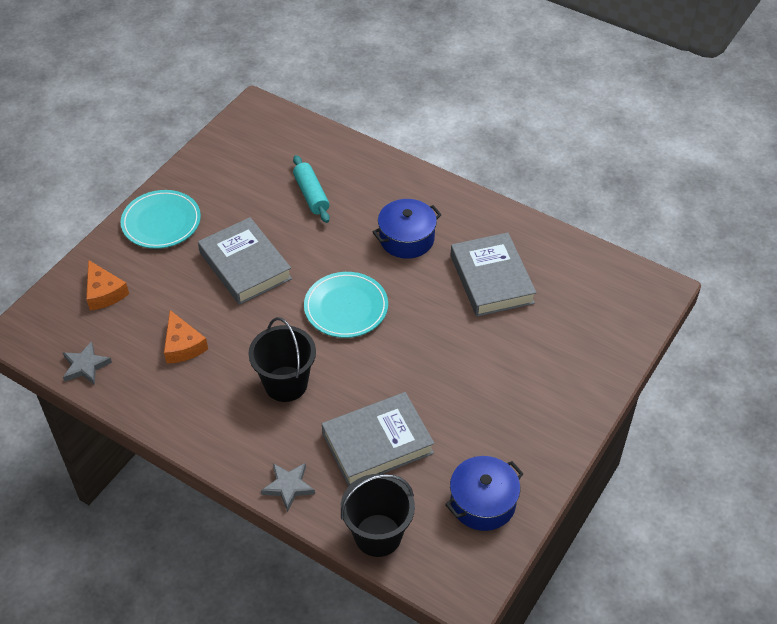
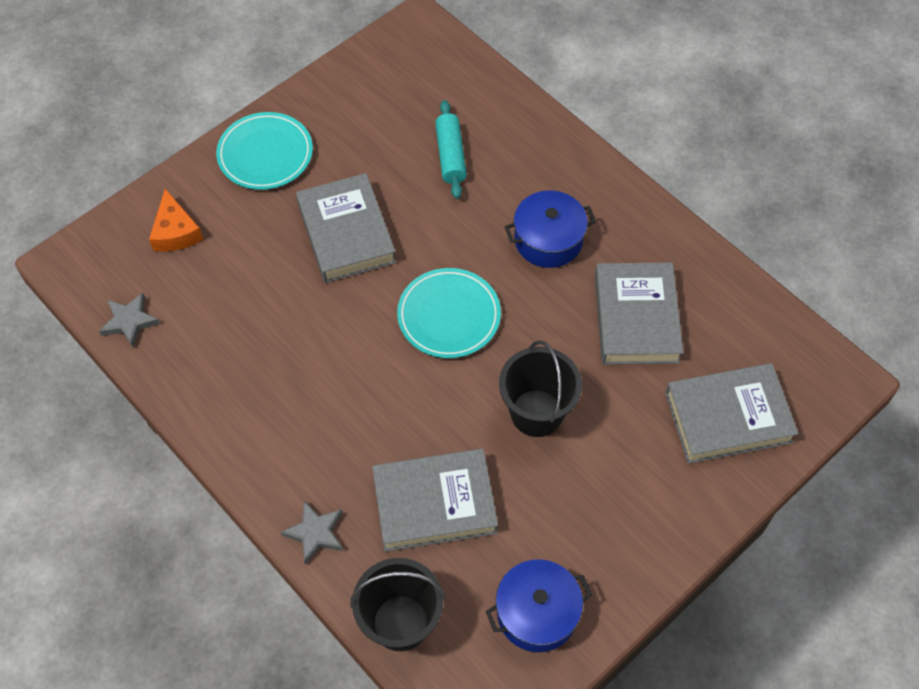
camera: 15 degrees right, 10 degrees up
orange cheese [164,310,208,364] -> none
black bucket [248,317,316,402] -> black bucket moved to [499,340,582,437]
none -> grey book [665,363,799,464]

